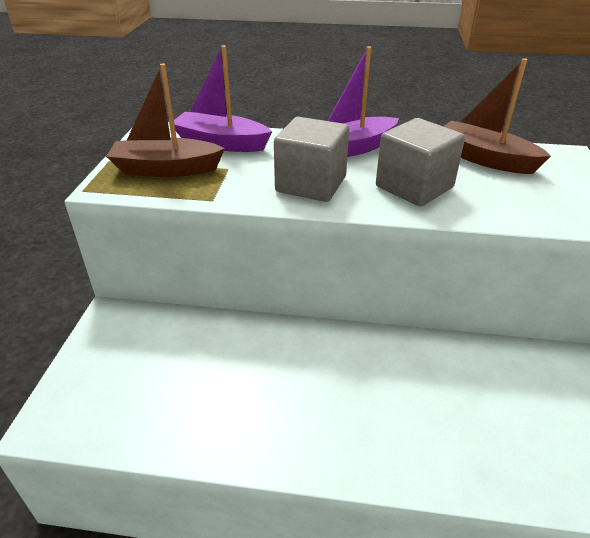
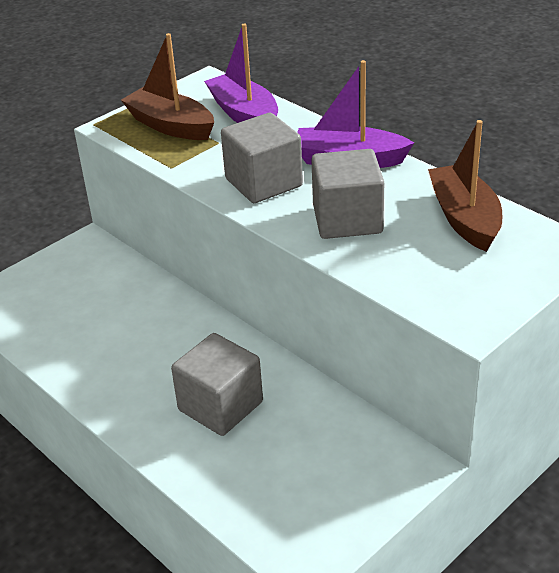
camera: 40 degrees right, 0 degrees up
none -> grey cube [171,333,263,436]

